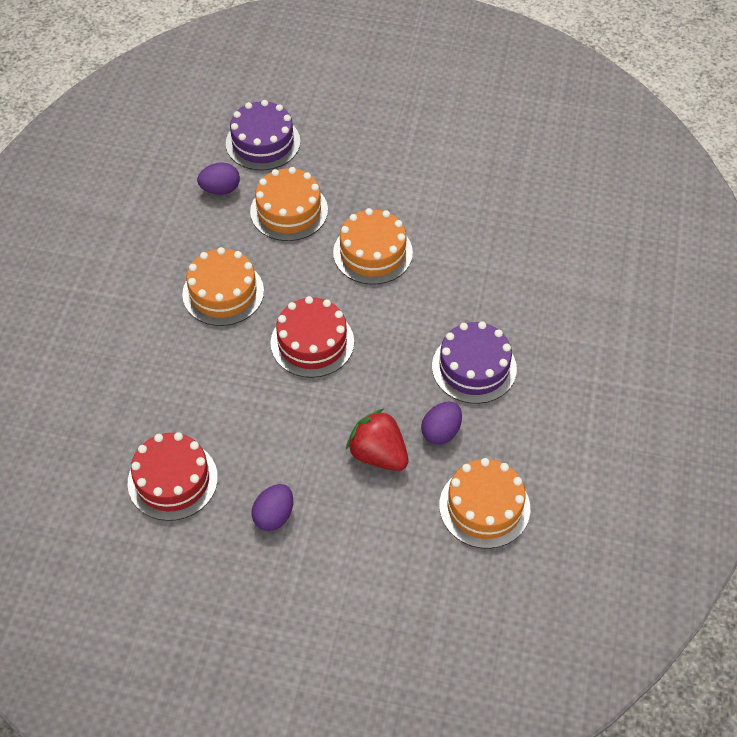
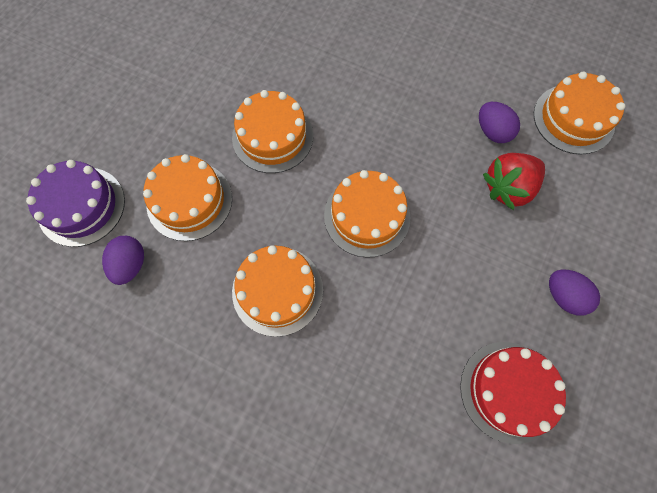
camera: 75 degrees left, 15 degrees up
red cake [270,296,354,378] -> orange cake [324,170,410,258]
purple cake [432,321,517,404] -> none

